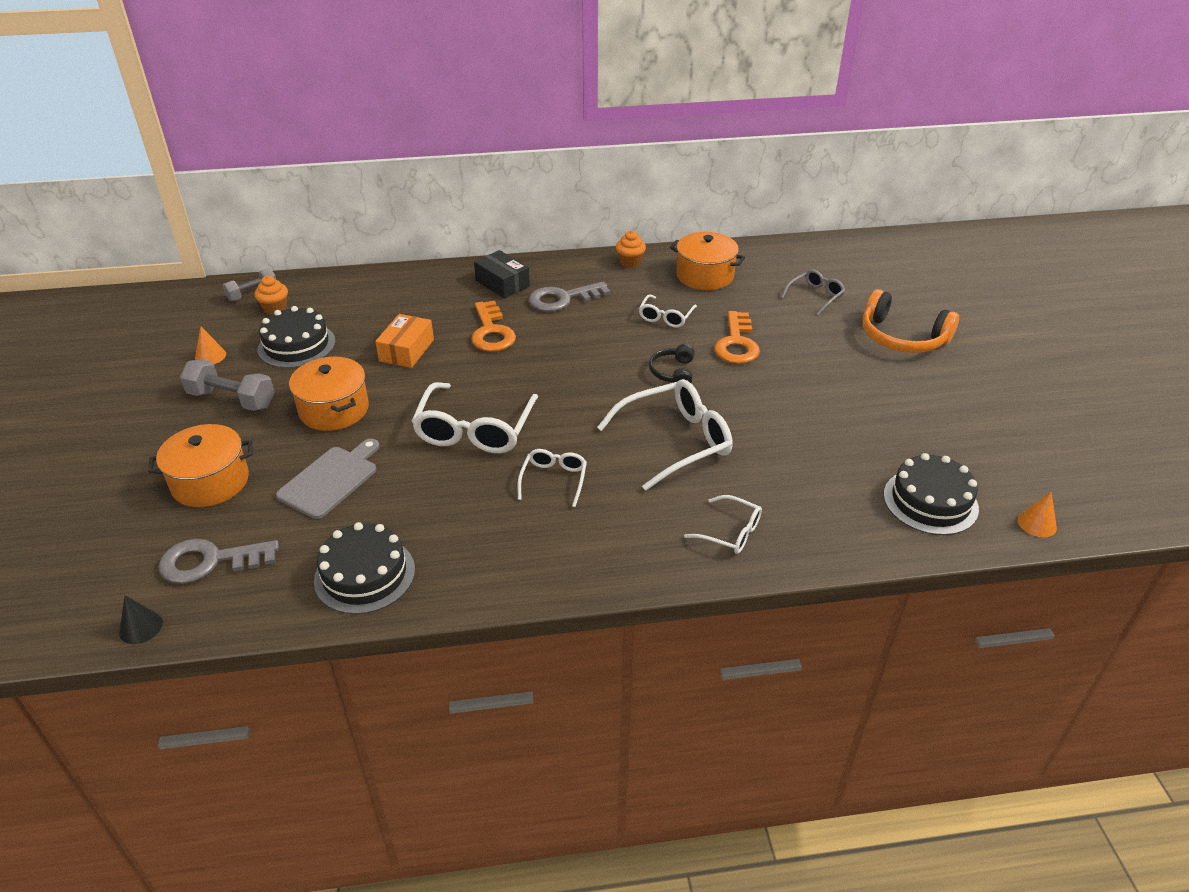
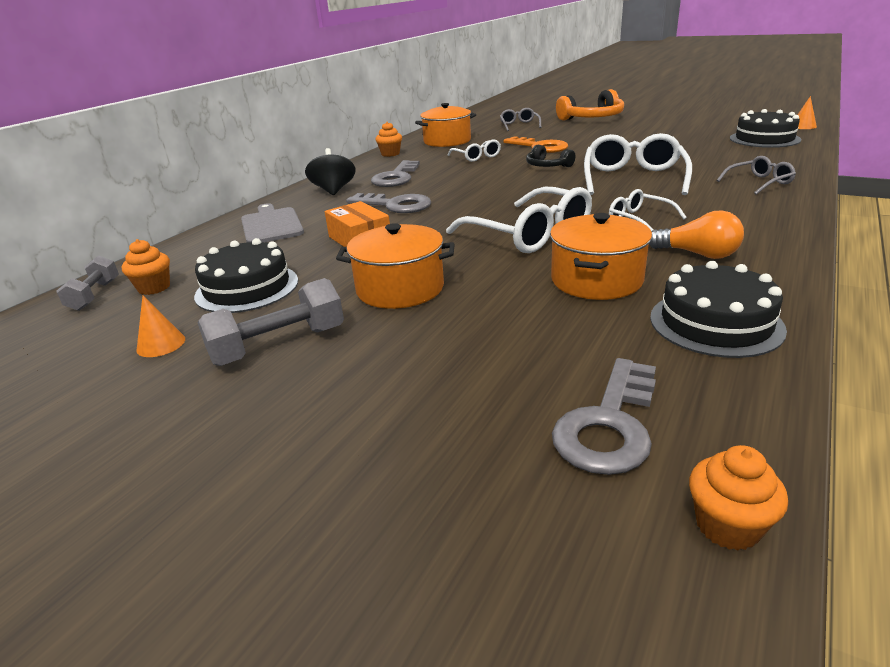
camera: 50 degrees left, 10 degrees down
black cone [119,595,163,644] -> orange cupcake [689,445,788,551]
orange pot [148,424,252,507] -> orange pot moved to [550,213,652,300]
grey cutting board [276,439,379,519] -> grey cutting board moved to [241,203,304,242]
orange key [471,301,516,352] -> grey key [346,193,431,213]
black box [474,250,530,299] -> black spinning top [305,148,356,195]
white glasses [684,495,762,554] -> grey glasses [717,156,796,195]
none -> orange light bulb [649,210,744,259]

